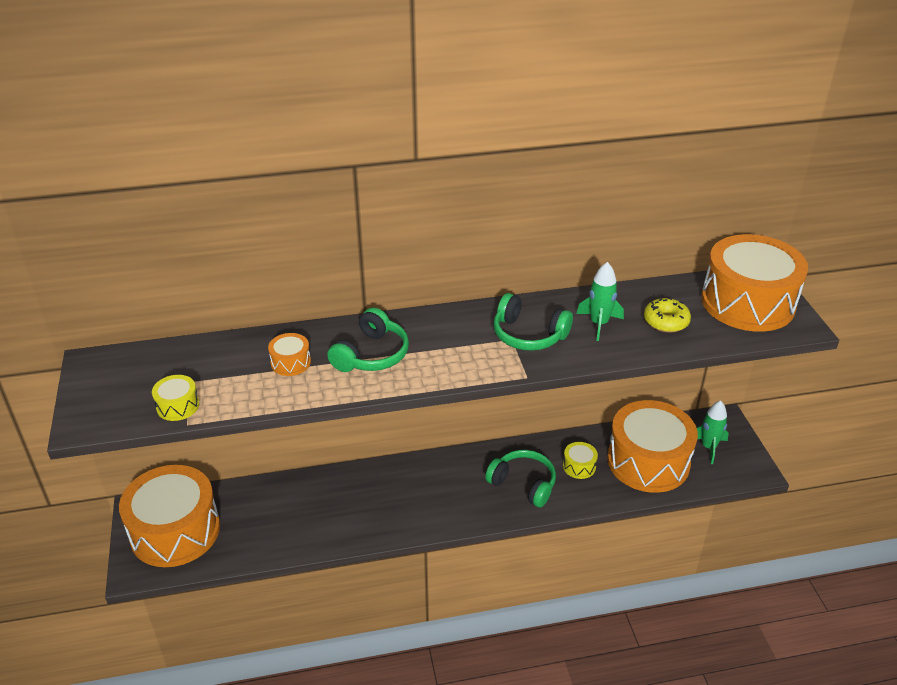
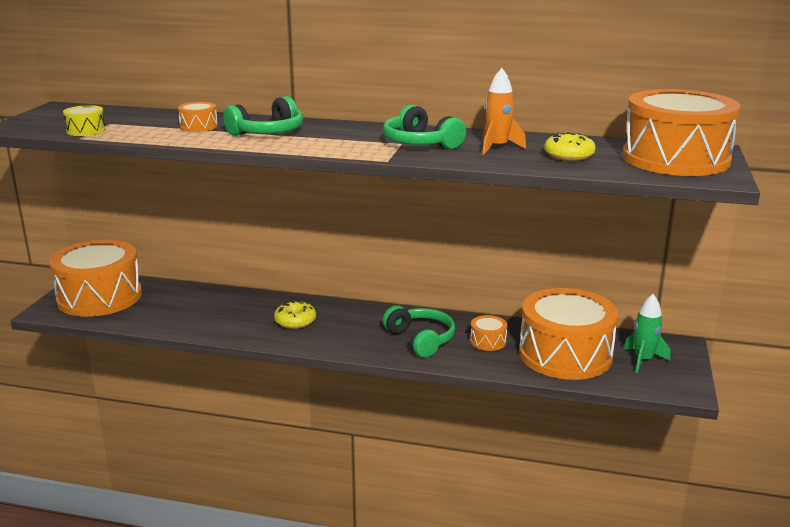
camera: 25 degrees right, 15 degrees down
yellow drum [563,442,598,479] -> orange drum [470,315,507,351]
green rocket [576,262,624,341] -> orange rocket [482,68,526,155]
none -> yellow donut [274,300,316,329]

